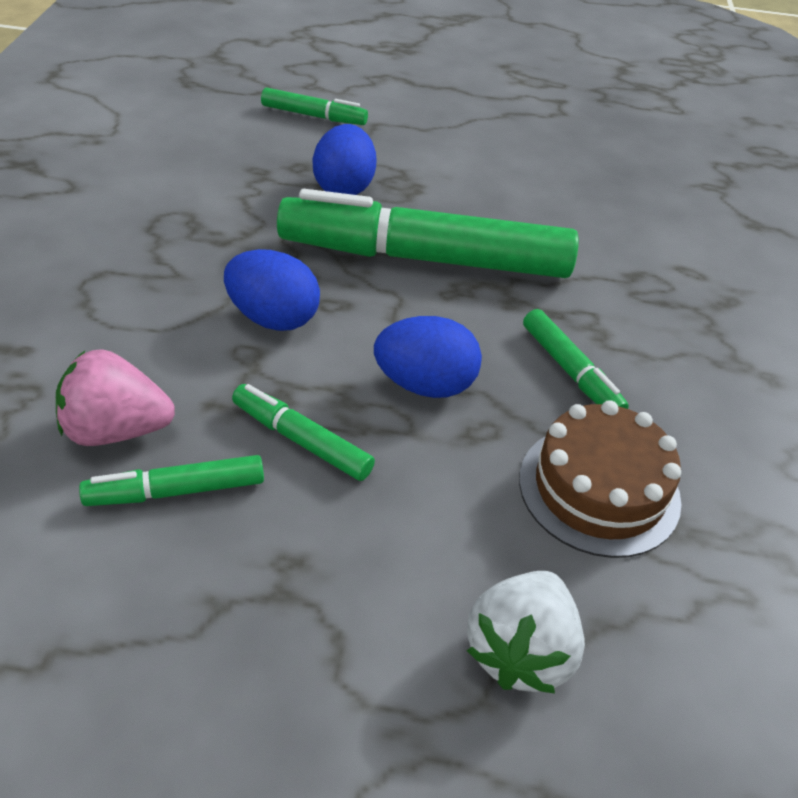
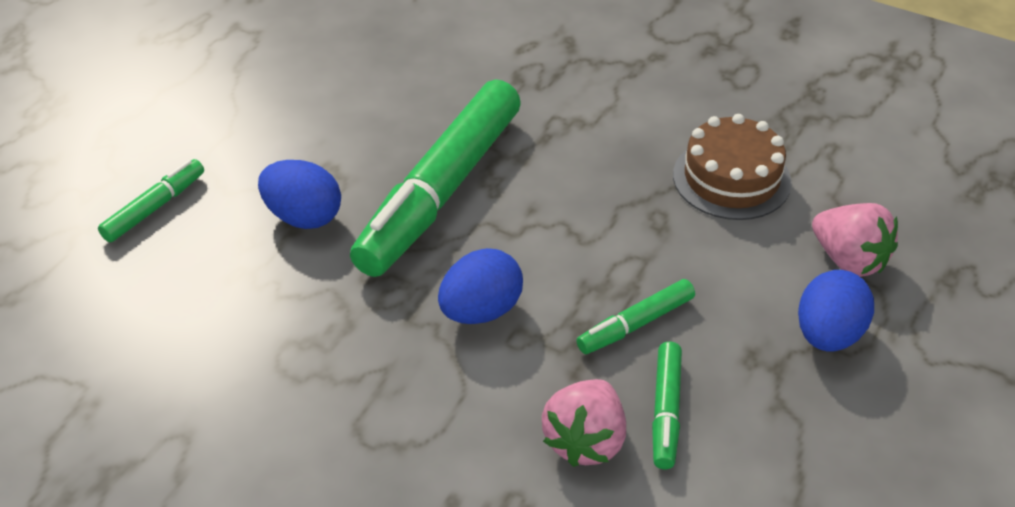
camera: 65 degrees left, 0 degrees up
blue egg [374,316,482,398] -> blue egg moved to [798,270,874,352]
white strawberry [467,571,585,693] -> pink strawberry [812,203,898,277]
green marker [523,309,629,409] -> none

